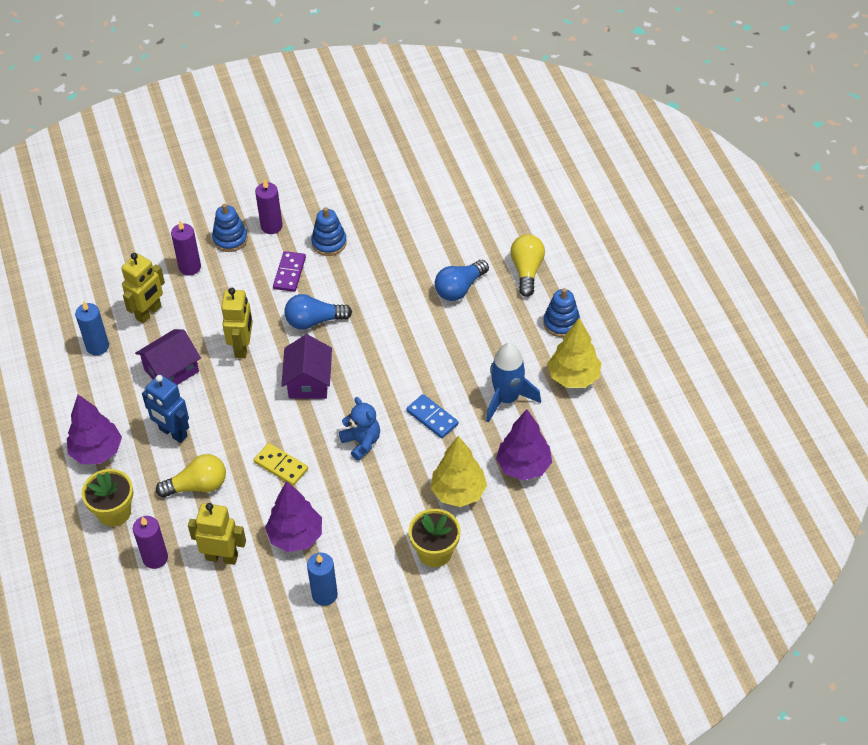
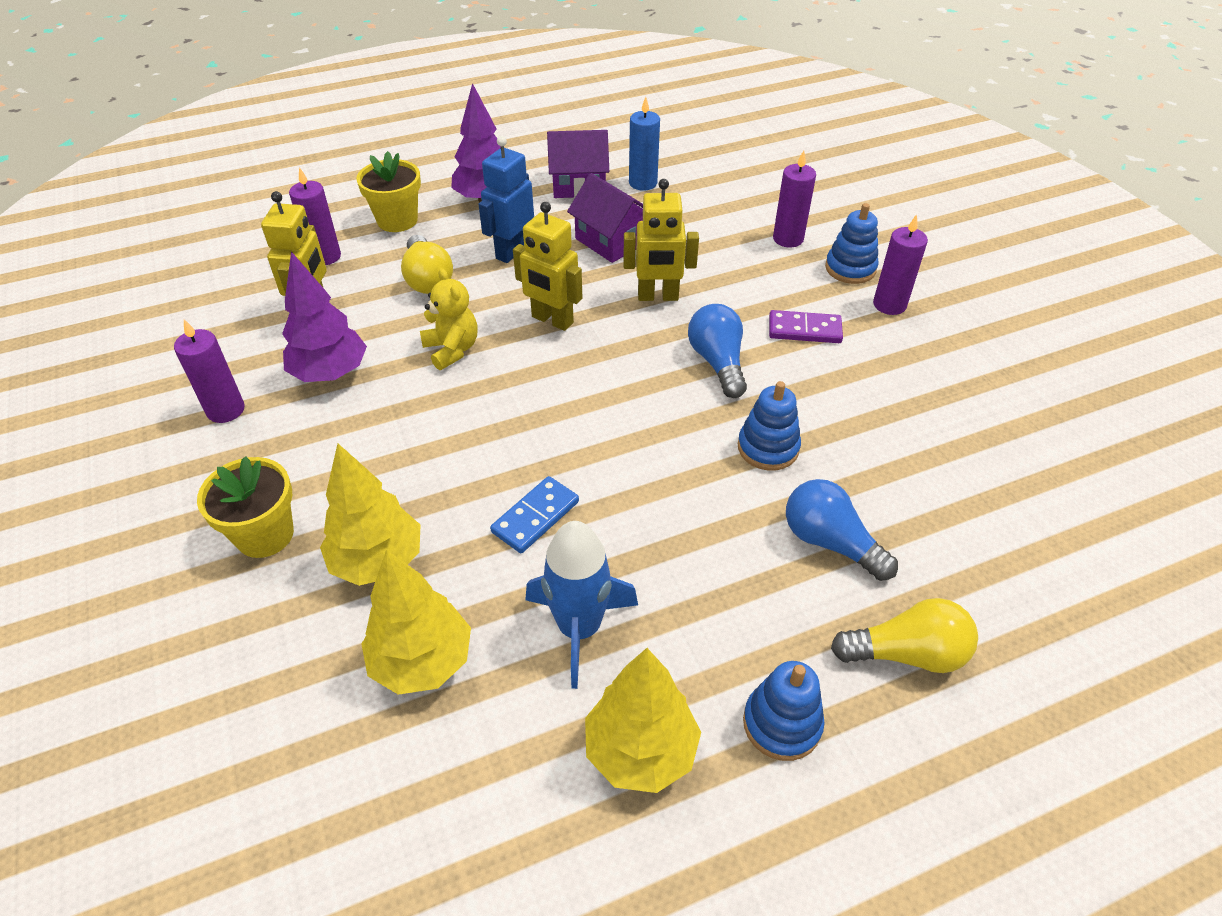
camera: 85 degrees right, 5 degrees down
yellow robot [121,253,165,324] -> yellow robot moved to [513,202,582,331]
yellow domino [254,443,308,486] -> yellow teddy bear [420,268,478,370]
purple house [281,334,332,399] -> purple house moved to [547,130,609,198]
blue candle [307,553,338,606] -> purple candle [174,319,245,423]
blue stacking toy [311,207,347,256] -> blue stacking toy moved to [738,381,801,471]
blue teddy bear [339,397,380,461] -> none
purple tree [496,409,552,481] -> yellow tree [361,550,471,695]

